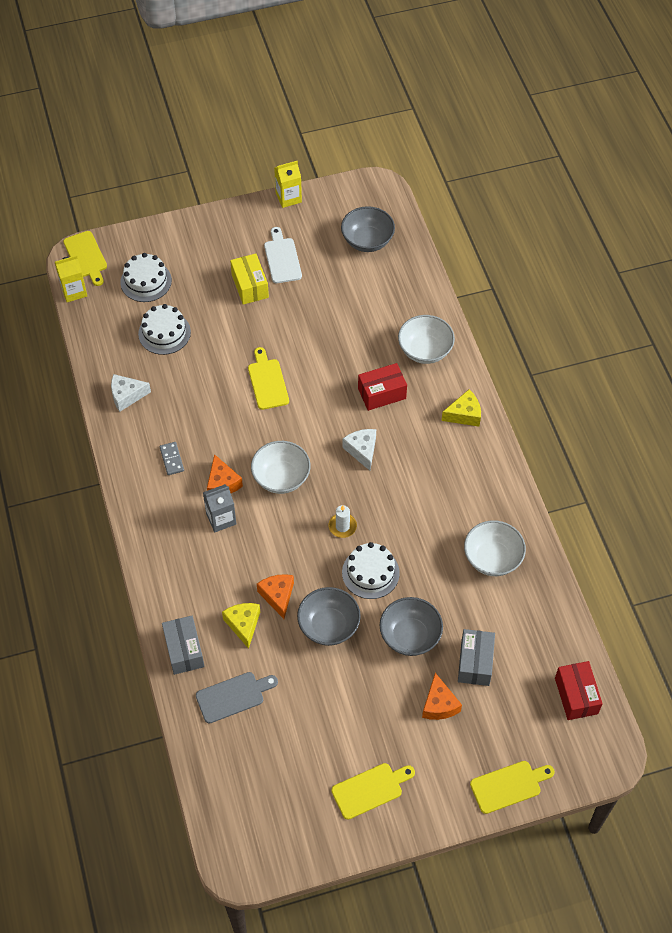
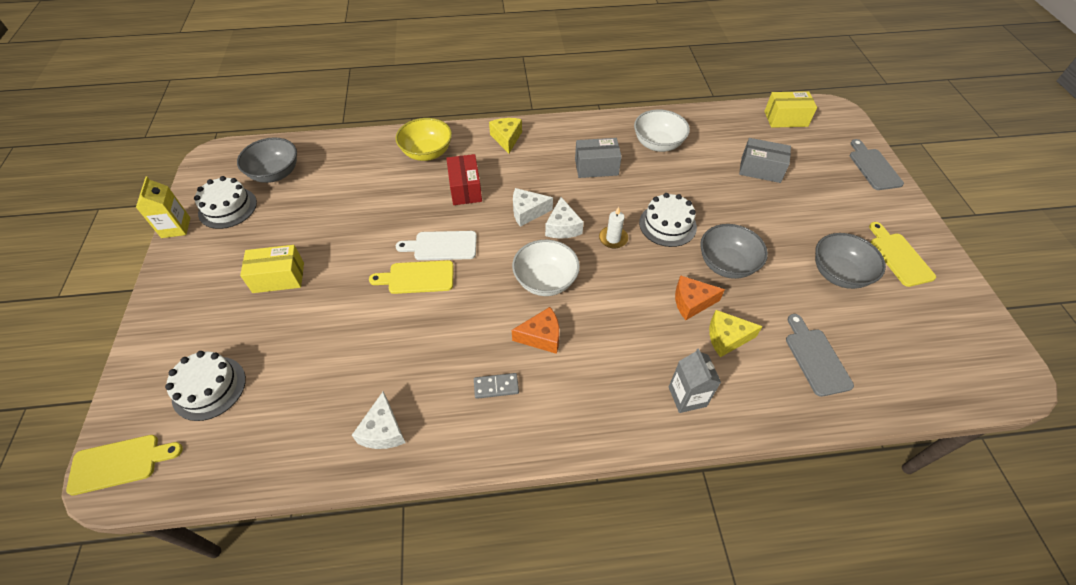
camera: 80 degrees left, 5 degrees down
yellow carton [55,255,87,302] -> none
white cake [138,304,191,355] -> white cake moved to [194,176,257,229]
grey box [162,616,205,675] -> grey box moved to [575,138,622,178]
grey carton [203,484,236,532] -> grey carton moved to [669,348,721,413]
white cutting board [264,227,302,283] -> white cutting board moved to [396,231,477,260]
grey bowl [380,597,443,656] -> grey bowl moved to [815,233,886,289]
white bowl [398,315,455,364] -> yellow bowl [396,118,452,161]
orange cheese [422,673,462,720] -> none
yellow cutting board [470,761,555,814] -> grey cutting board [850,139,904,190]
red box [555,661,603,720] -> yellow box [764,91,817,128]
none -> white cheese [545,197,584,239]

